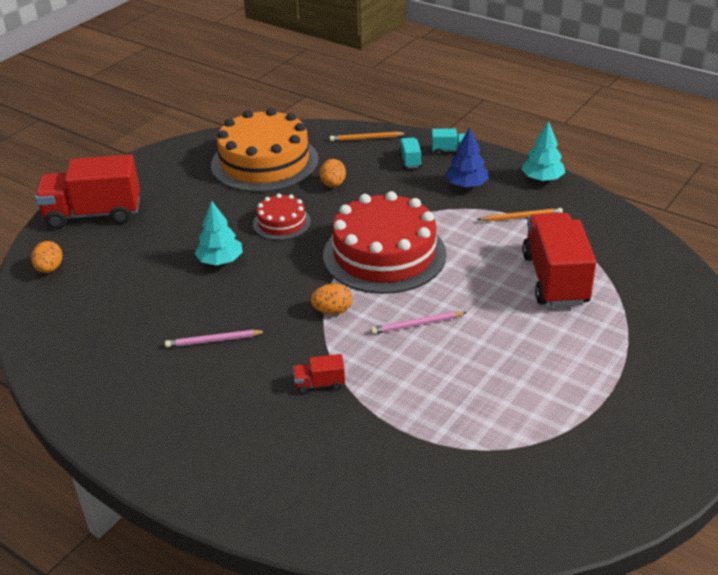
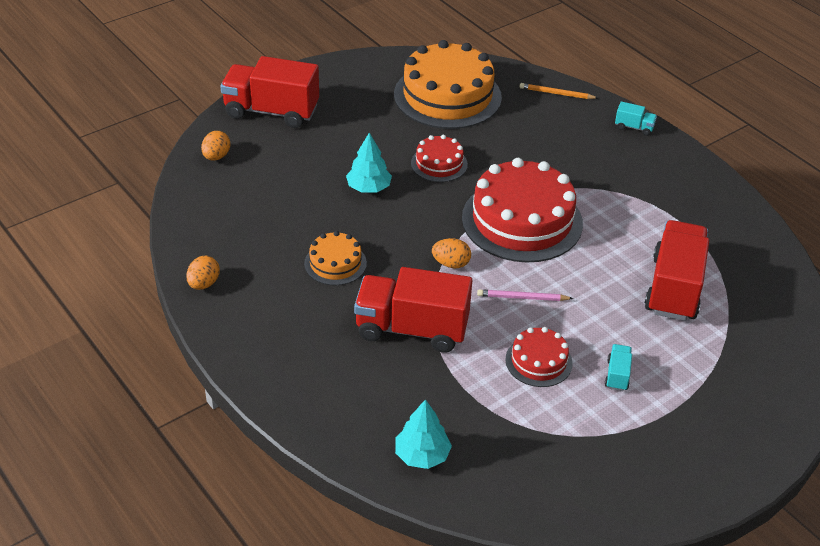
camera: 15 degrees right, 5 degrees up
pink pencil [165,330,267,347] -> orange cake [304,231,367,286]
red truck [293,354,345,394] -> red truck [354,267,472,353], size x2.36
orange egg [320,159,346,187] -> orange egg moved to [186,255,220,290]
turquoise truck [399,138,422,169] -> turquoise truck moved to [605,344,632,391]
blue tree [445,127,489,188] -> none
orange pencil [477,208,563,221] -> none
turquoise tree [521,121,565,182] -> turquoise tree moved to [395,399,452,469]
none -> red cake [505,327,573,387]

